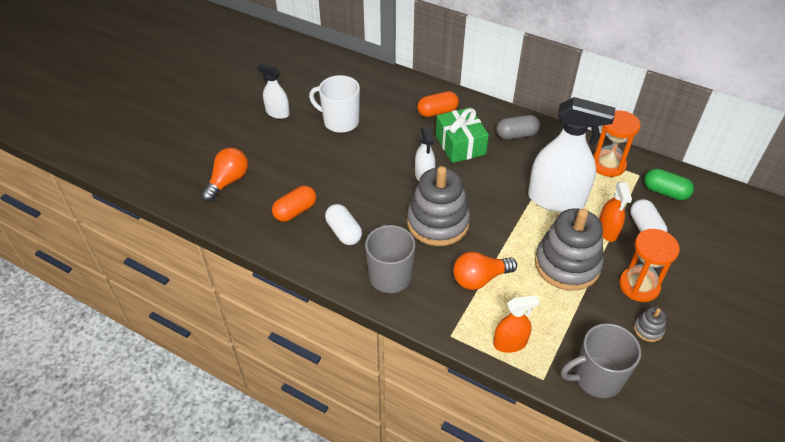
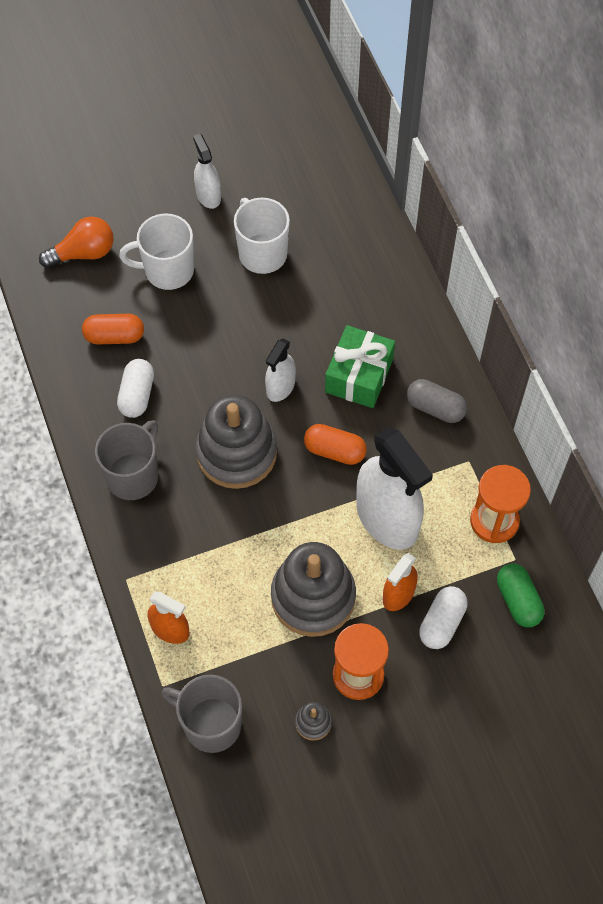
camera: 40 degrees right, 15 degrees up
orange capsule [417,91,459,117] -> orange capsule moved to [304,424,367,465]
orange light bulb [453,252,517,290] -> none
none -> white mug [119,214,194,290]

